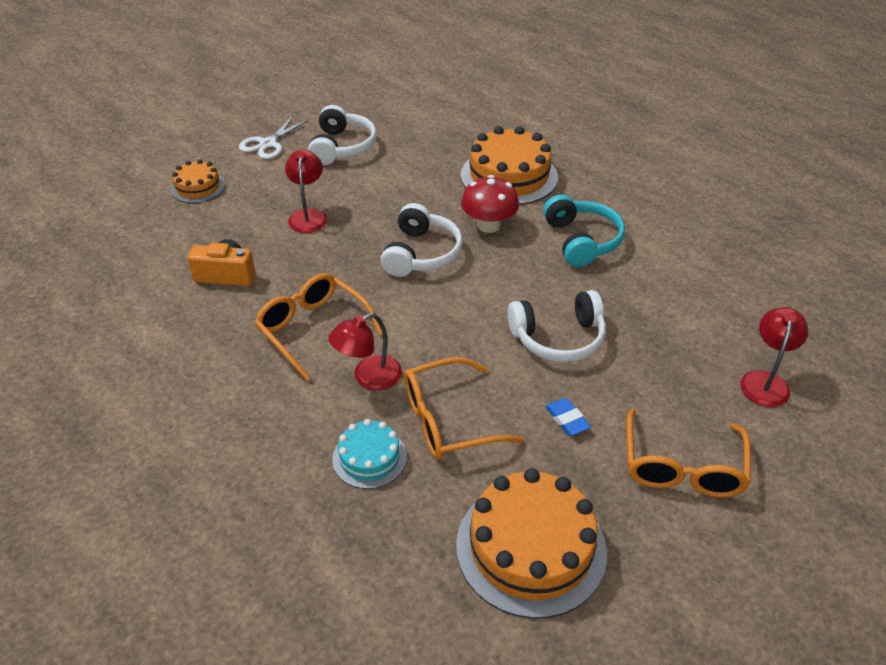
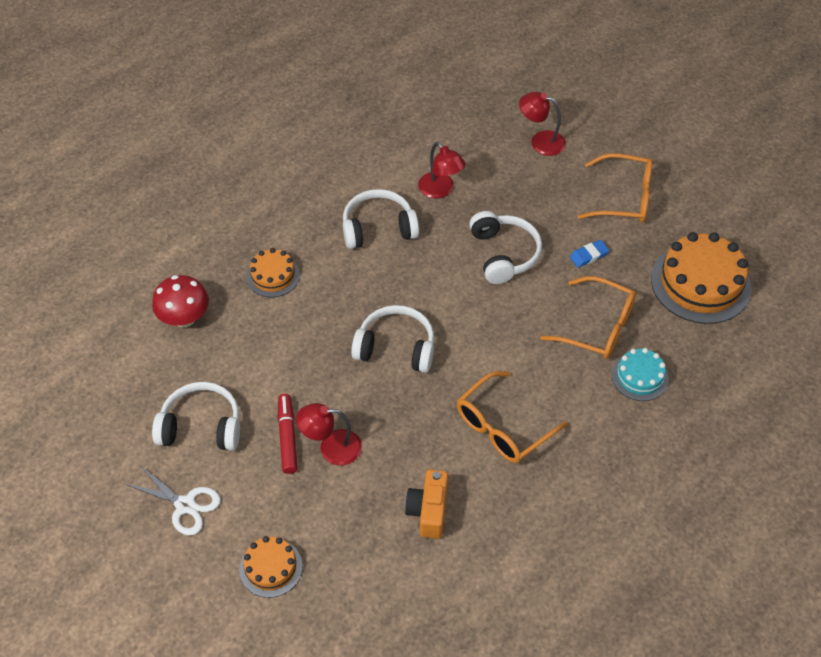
camera: 90 degrees left, 10 degrees up
red lamp [329,313,402,390] -> red lamp moved to [418,142,466,198]
orange glasses [404,357,525,459] -> orange glasses turned 45 degrees counterclockwise [540,276,636,359]
orange cake [461,126,558,205] -> orange cake [246,248,300,298], size x0.54
red mushroom [461,175,519,233] -> red mushroom moved to [152,275,209,327]
turquoise headphones [543,194,625,267] -> white headphones [343,189,419,249]
none -> red marker [278,394,297,474]

